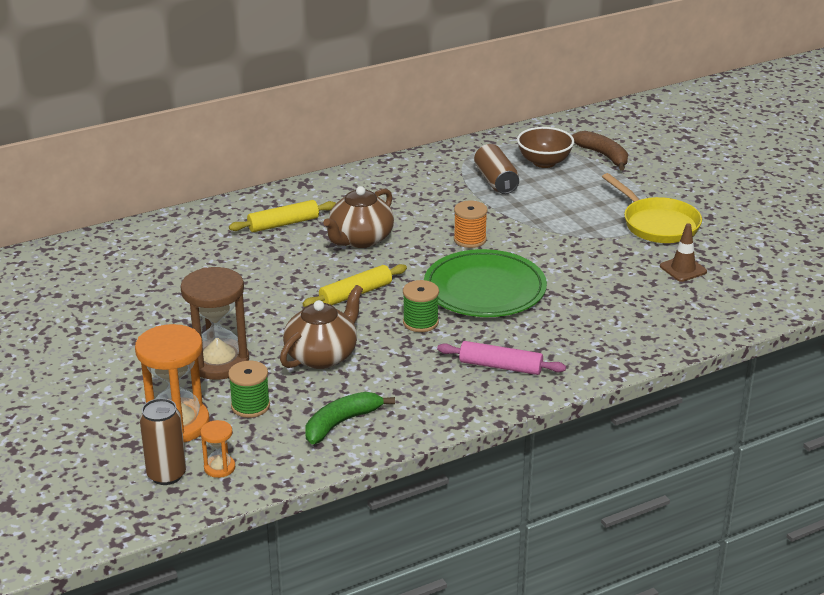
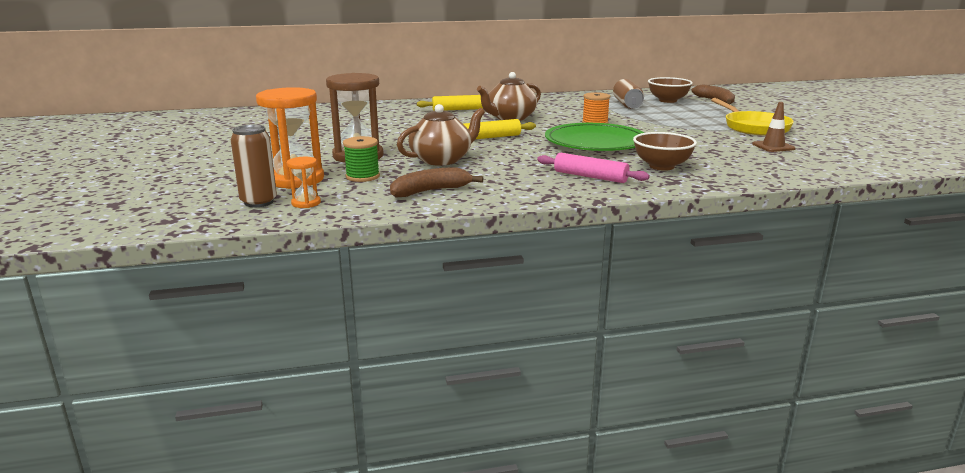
camera: 15 degrees right, 10 degrees down
green banana [305,392,395,444] -> brown banana [390,167,483,198]
green spool [403,280,439,332] -> none
none -> brown bowl [633,132,697,170]

